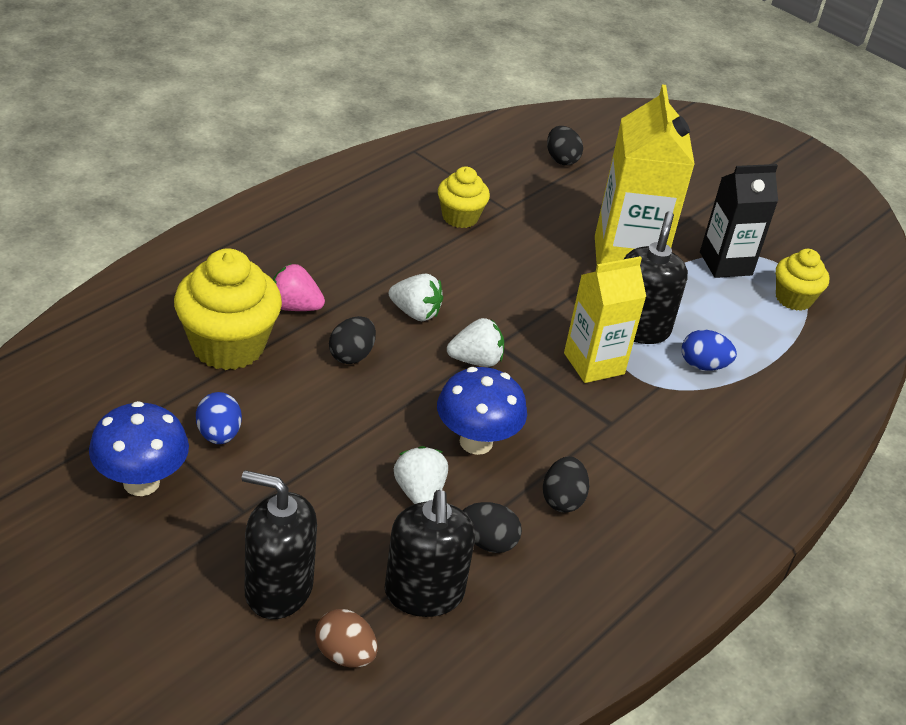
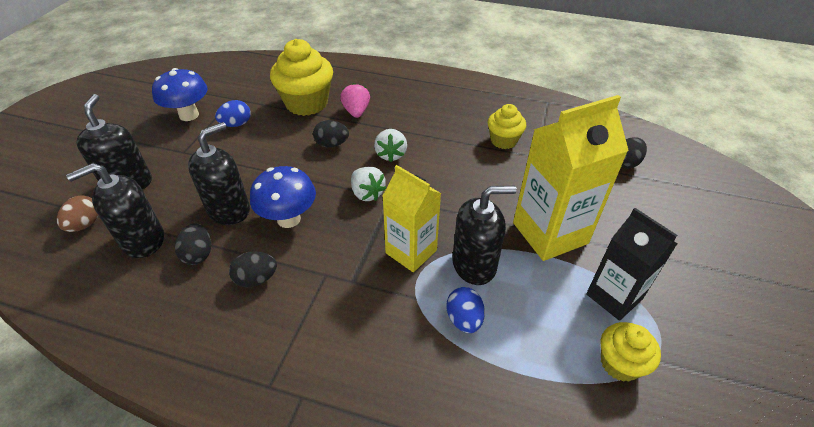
camera: 70 degrees right, 5 degrees up
white strawberry [394,446,448,504] -> black soap dispenser [188,122,250,225]

